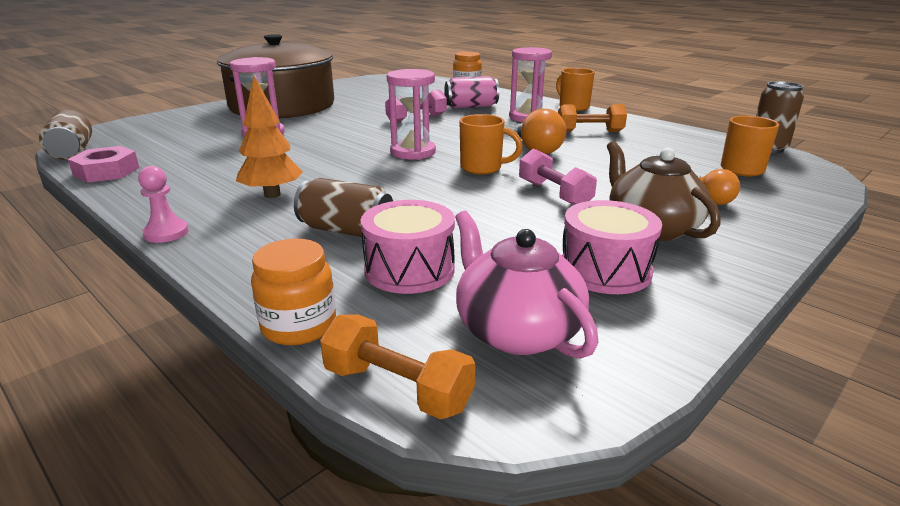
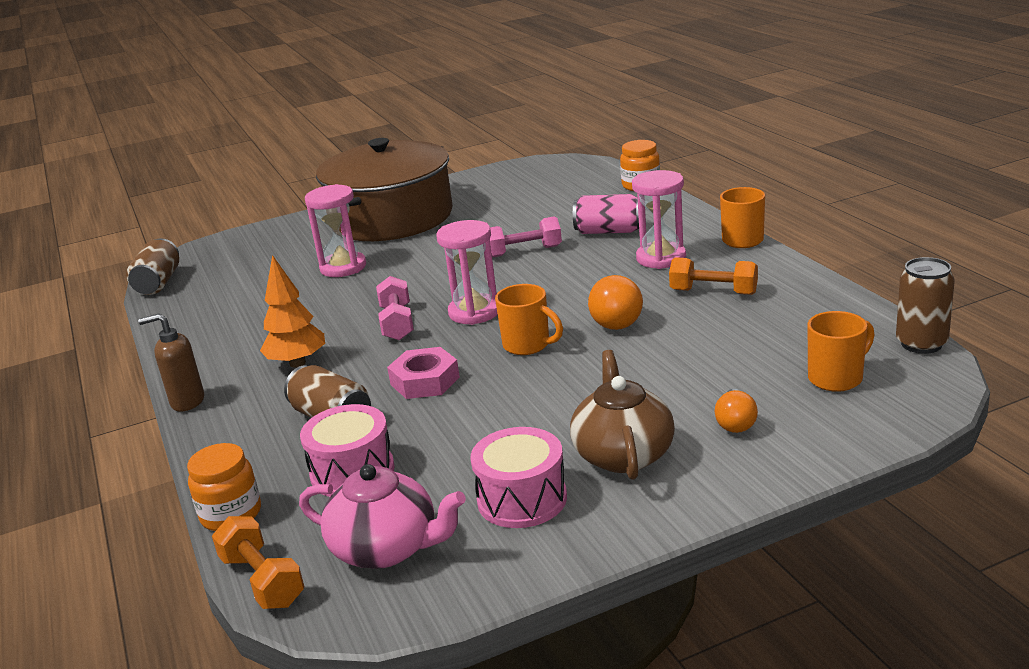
camera: 25 degrees right, 0 degrees up
pink nut [68,146,139,183] -> pink nut moved to [387,347,460,399]
pink pawn [138,166,189,243] -> brown soap dispenser [138,313,204,412]
pink teapot [455,211,598,359] -> pink teapot turned 120 degrees clockwise [299,464,466,569]
pink dumbbell [519,148,597,205] -> pink dumbbell moved to [376,276,414,340]

